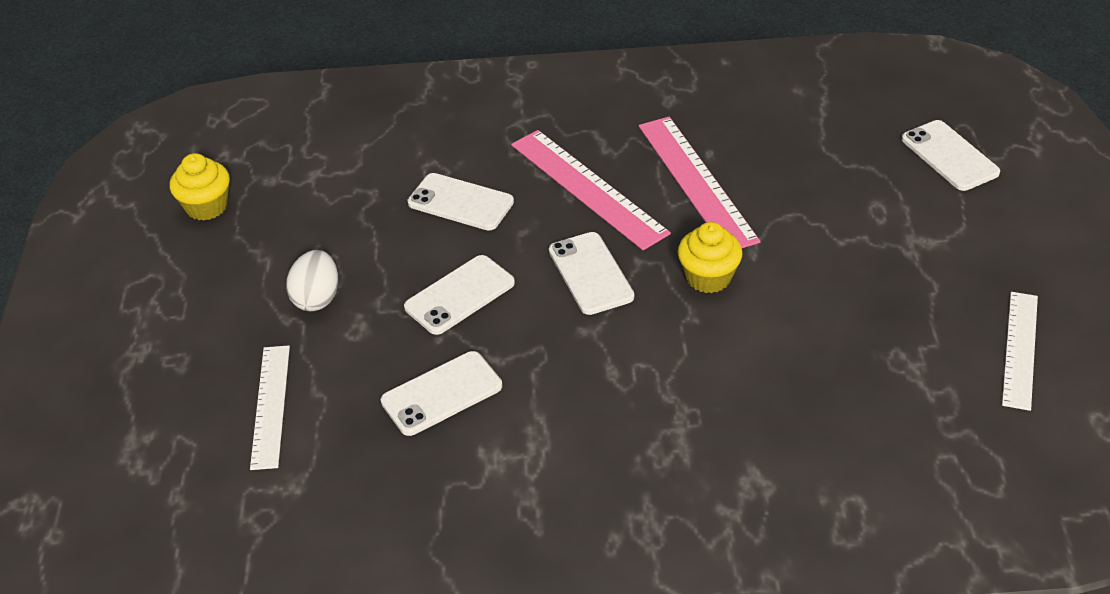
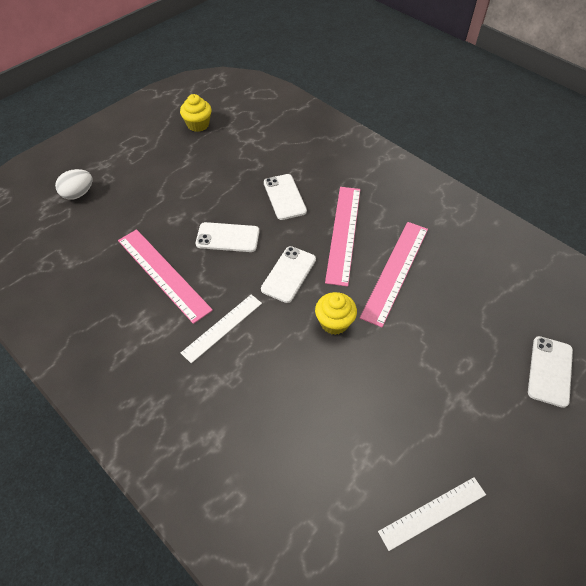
camera: 45 degrees right, 10 degrees up
white ruler [250,345,290,470] -> white ruler moved to [181,294,262,363]
white egg [286,250,338,311] -> white egg moved to [55,169,92,200]
white phone [381,351,502,436] -> pink ruler [118,229,213,324]

